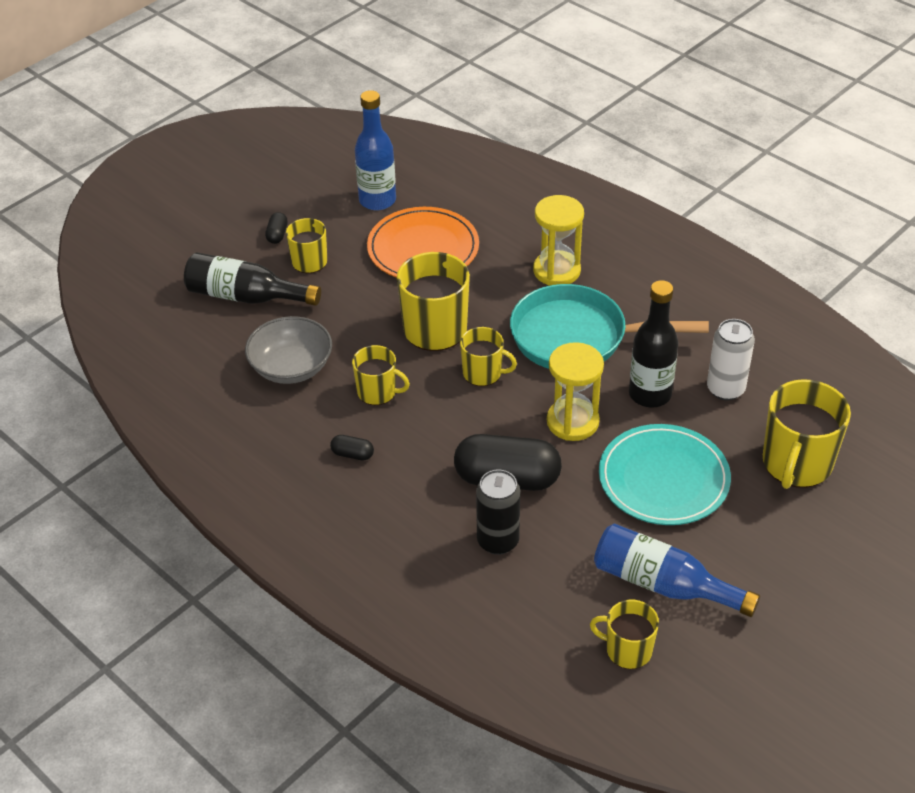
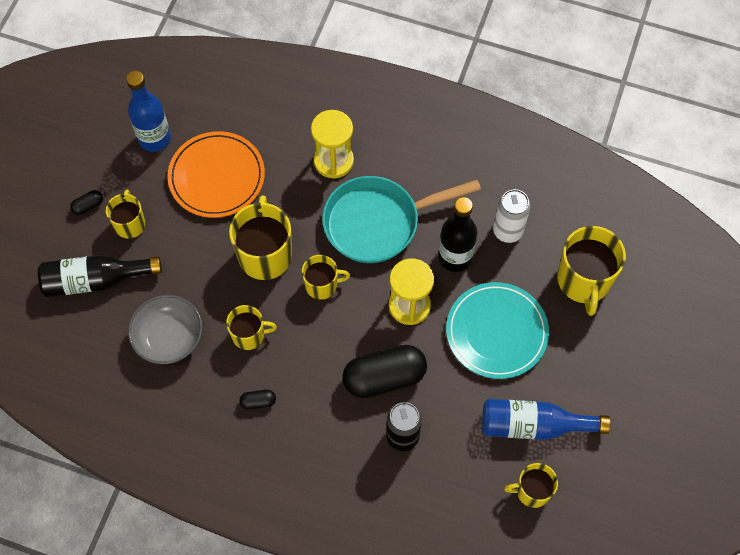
camera: 25 degrees left, 20 degrees up
black capsule [265,212,288,244] -> black capsule turned 75 degrees clockwise [70,190,103,215]

